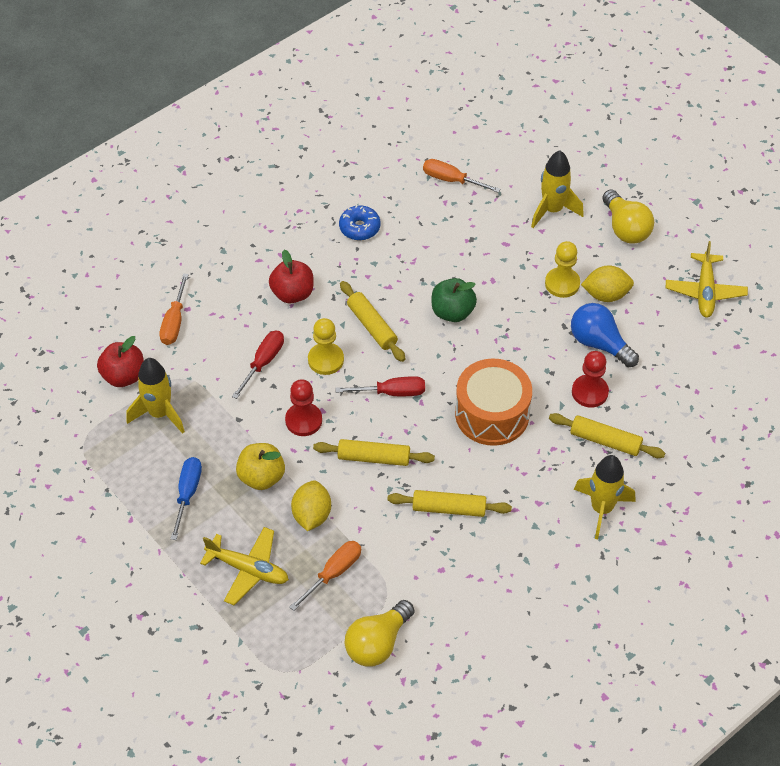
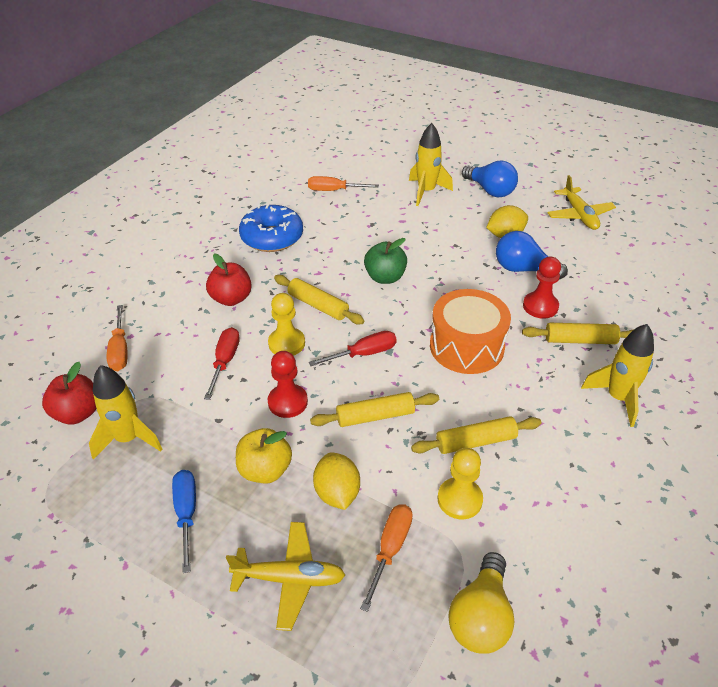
camera: 20 degrees left, 10 degrees down
blue donut [339,205,381,240] -> blue donut [239,204,303,252], size x1.66
yellow pawn [545,241,580,298] -> yellow pawn moved to [438,448,483,519]
yellow light bulb [602,189,654,244] -> blue light bulb [462,161,518,197]

